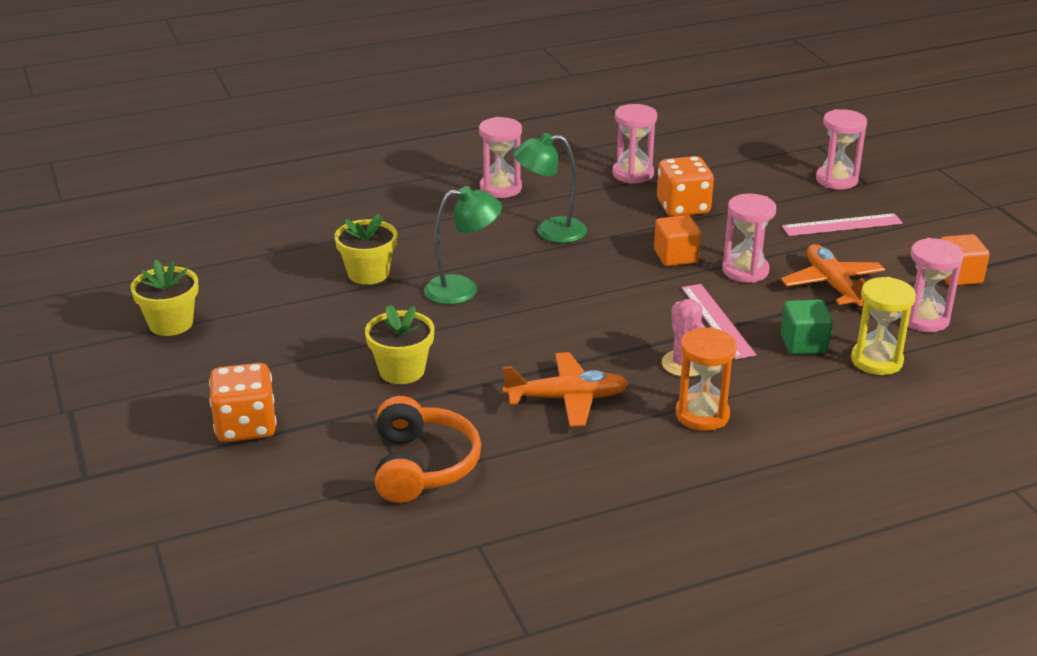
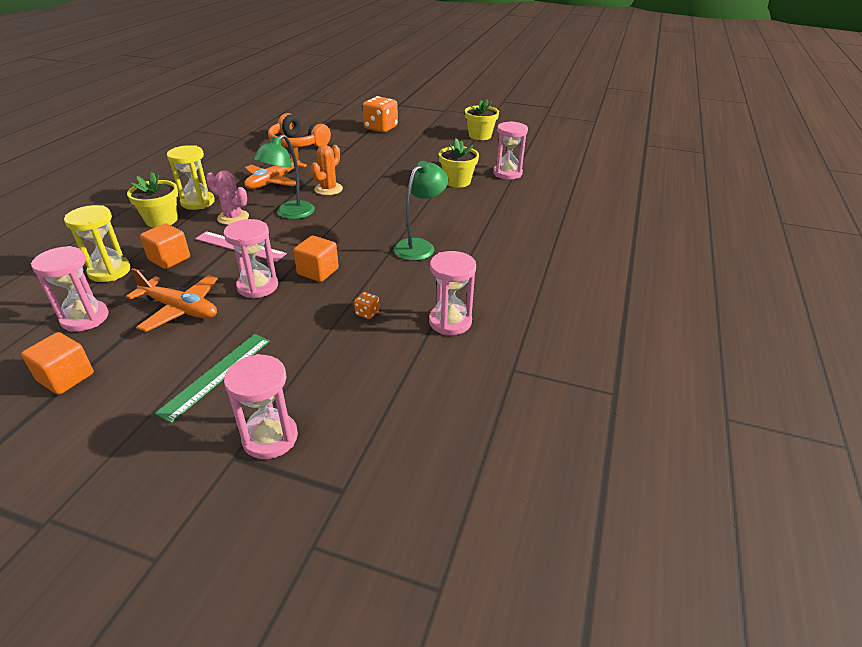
camera: 130 degrees right, 5 degrees up
yellow flower pot [365,305,435,384] -> yellow flower pot moved to [127,172,178,228]
green lamp [424,186,502,305] -> green lamp moved to [253,134,315,219]
pink hourglass [479,117,522,198] -> pink hourglass moved to [493,121,528,180]
orange dice [657,156,714,217] -> orange dice [354,292,379,319], size x0.42
orange hourglass [676,327,737,431] -> yellow hourglass [167,145,215,210]
green cube [781,299,833,355] -> orange cube [140,223,190,269]
pink ruler [782,213,903,236] -> green ruler [155,334,270,423]
none -> orange cactus [311,145,343,195]

